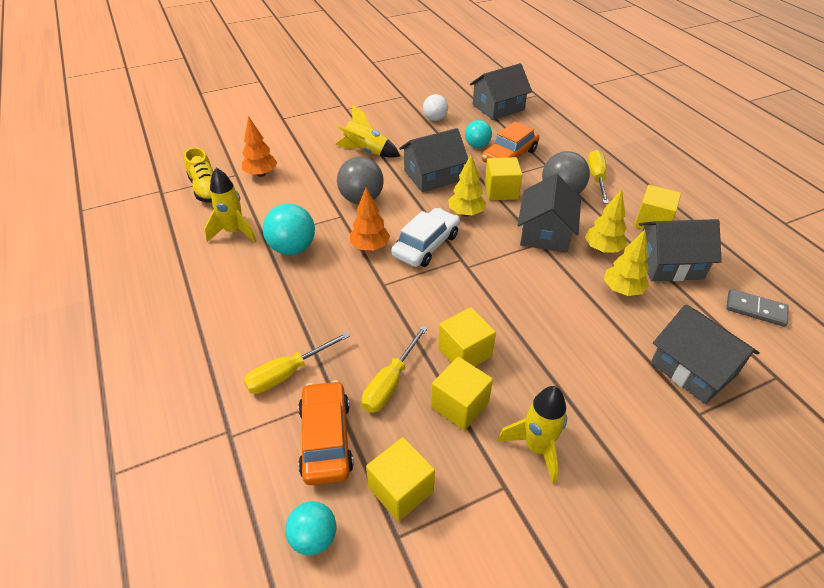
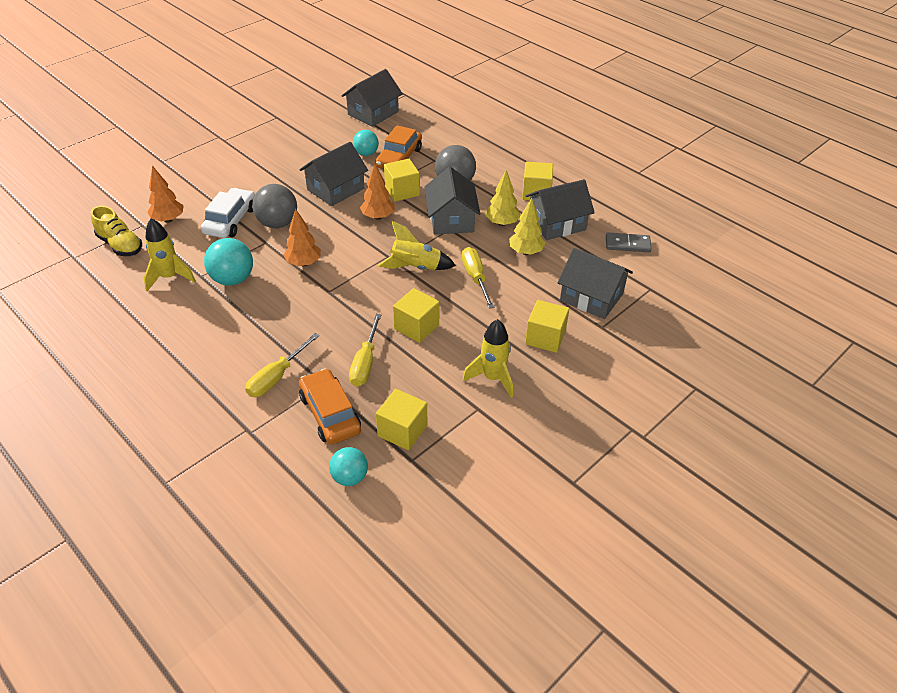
camera: 20 degrees left, 0 degrees up
yellow rocket [335,104,400,158] -> yellow rocket moved to [378,221,456,270]
white car [391,208,460,267] -> white car moved to [201,188,255,238]
white ball [423,94,448,121] -> none
yellow cube [431,357,493,430] -> yellow cube moved to [525,300,569,353]
yellow tree [448,154,486,217] -> orange tree [360,164,395,220]
yellow screwdriver [588,150,609,204] -> yellow screwdriver moved to [462,247,494,309]

